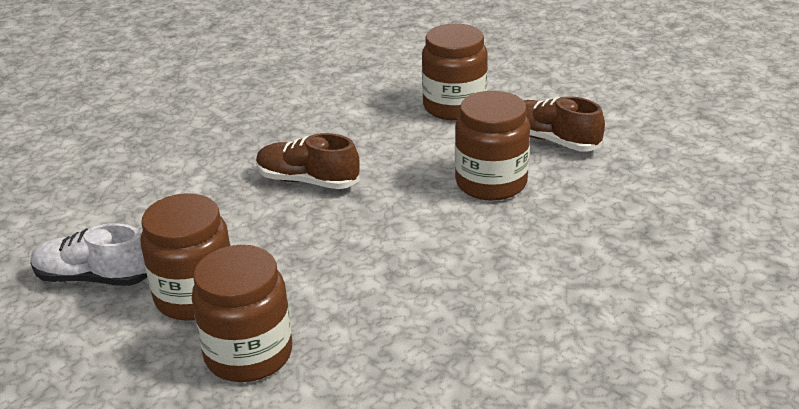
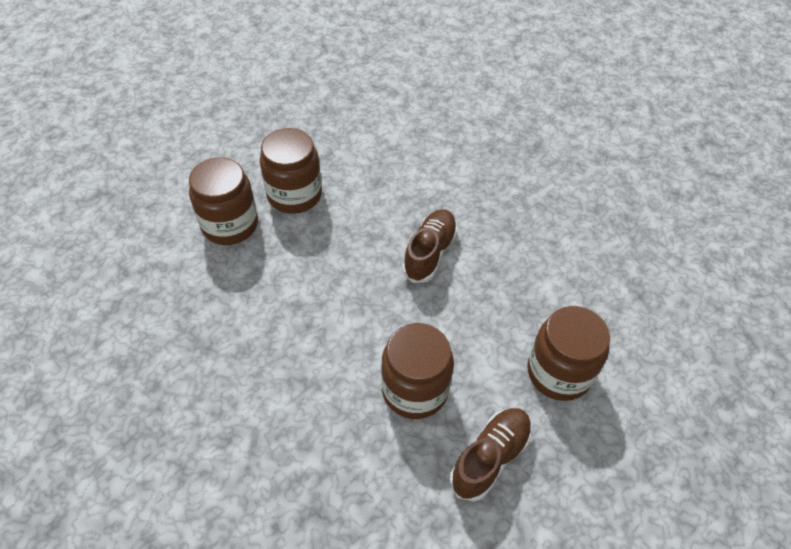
camera: 90 degrees right, 20 degrees up
white shoe [31,223,147,286] -> none

